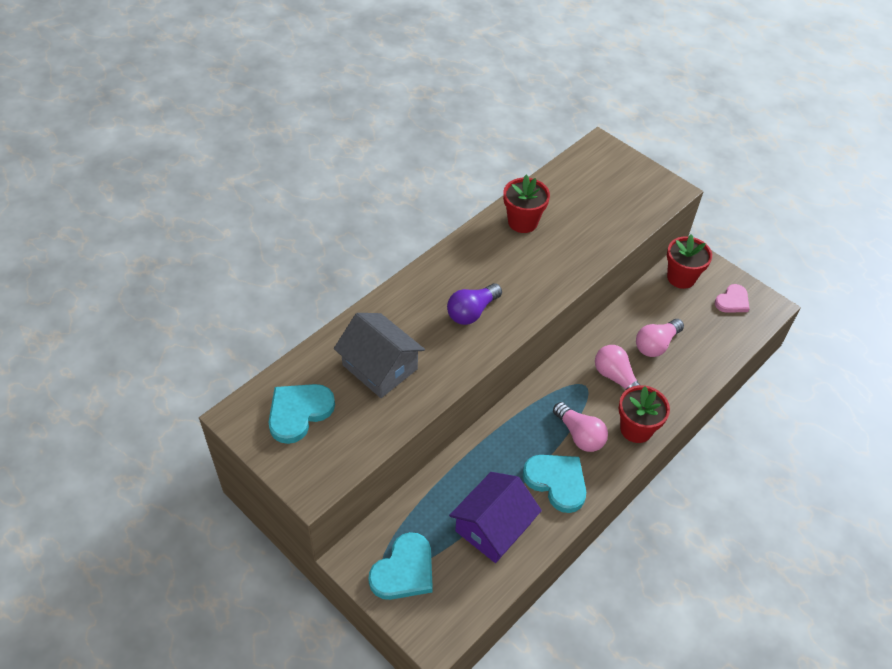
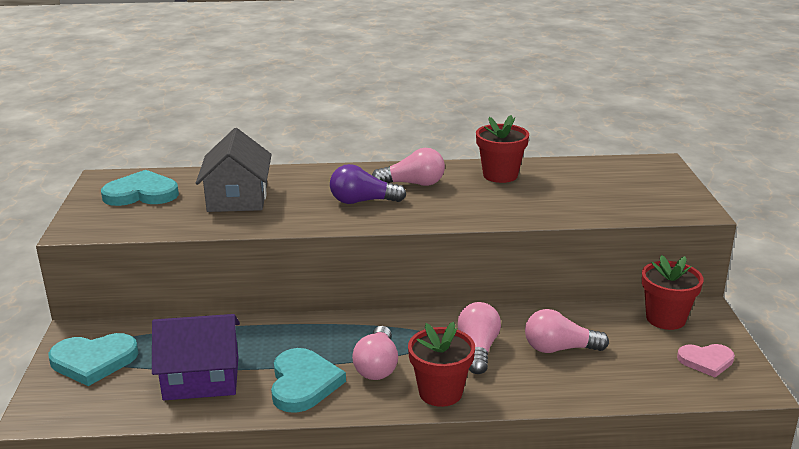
camera: 45 degrees right, 25 degrees down
none -> pink light bulb [372,148,445,186]

